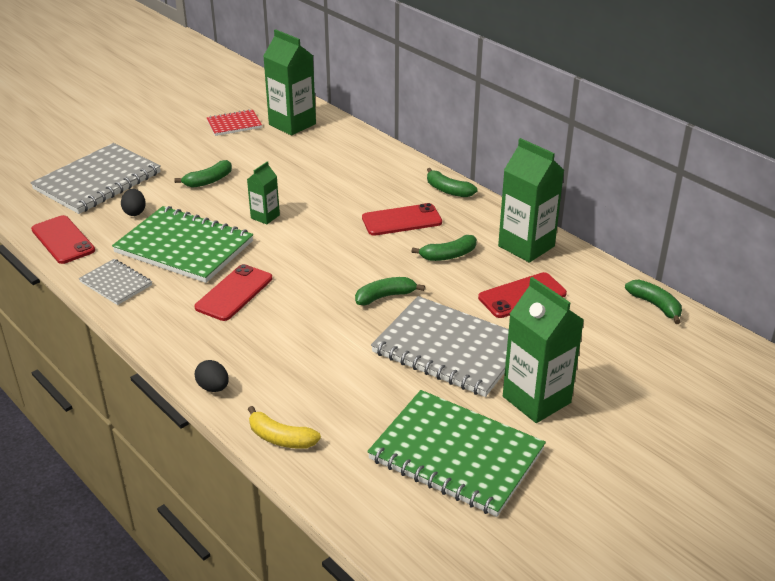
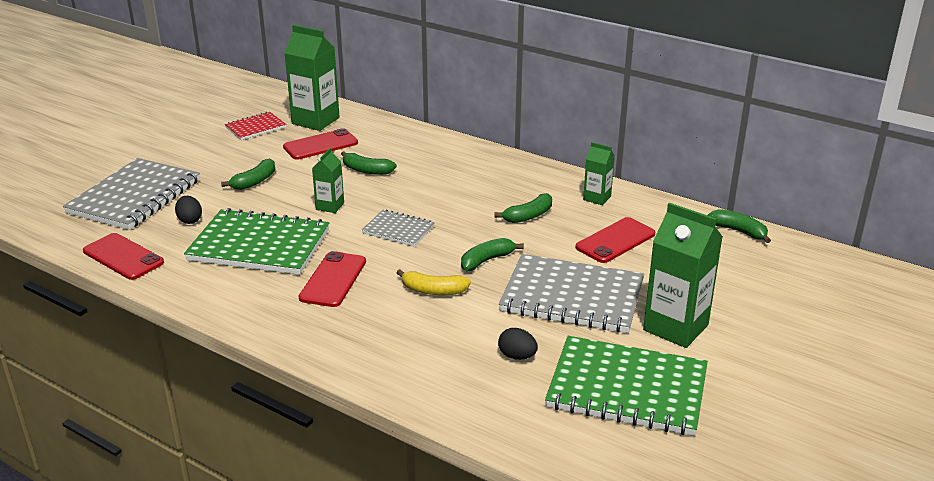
camera: 15 degrees left, 5 degrees down
grey notebook [79,259,152,305] -> grey notebook moved to [362,209,435,246]
black egg [195,360,229,392] -> black egg moved to [498,328,538,360]
yellow banana [248,406,321,449] -> yellow banana moved to [397,269,471,295]
red phone [362,203,442,236] -> red phone moved to [283,128,358,160]
green banana [427,168,478,197] -> green banana moved to [341,151,397,175]
green carton [498,138,564,263] -> green carton [583,142,615,205], size x0.54

